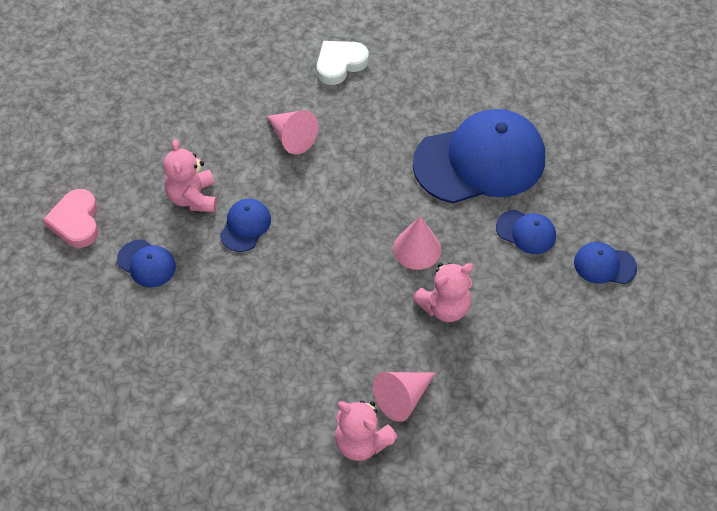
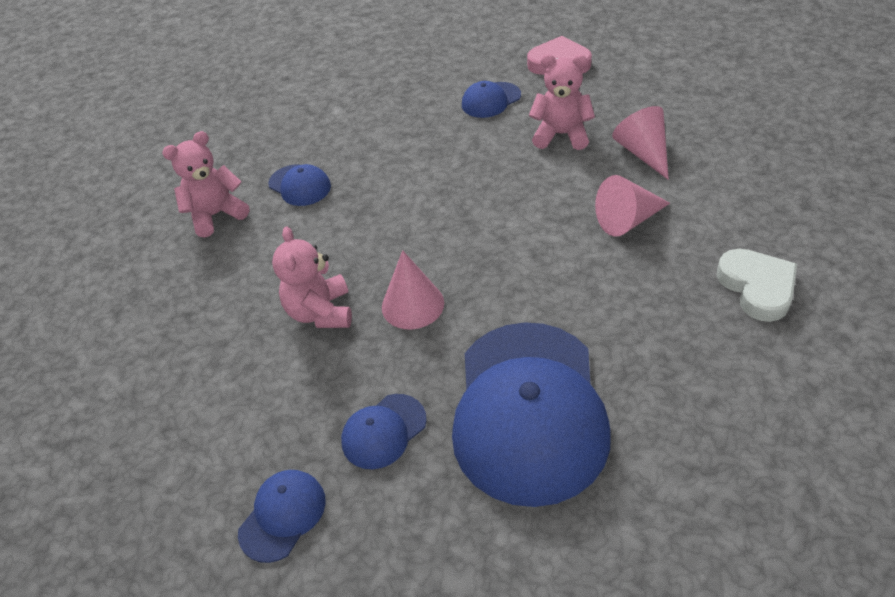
camera: 115 degrees right, 10 degrees down
blue cap [220,199,271,252] -> blue cap moved to [268,164,331,206]
pink cone [373,372,435,422] -> pink cone moved to [612,106,669,180]

